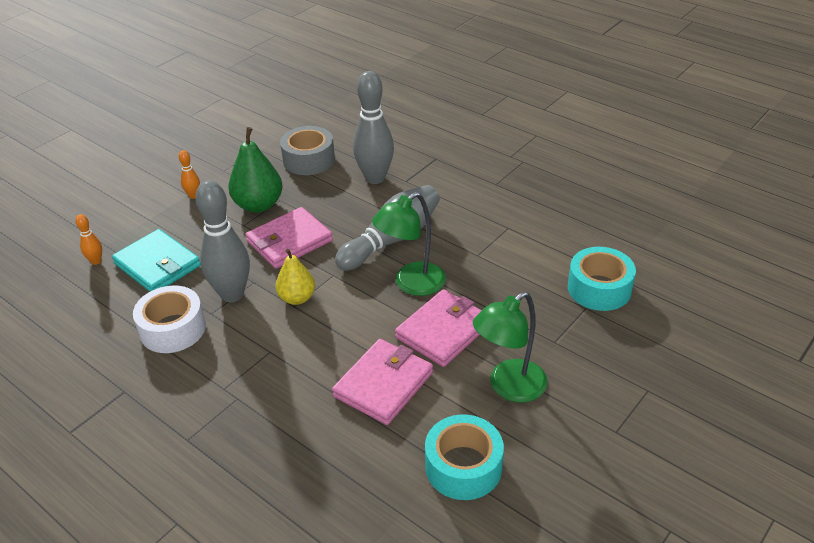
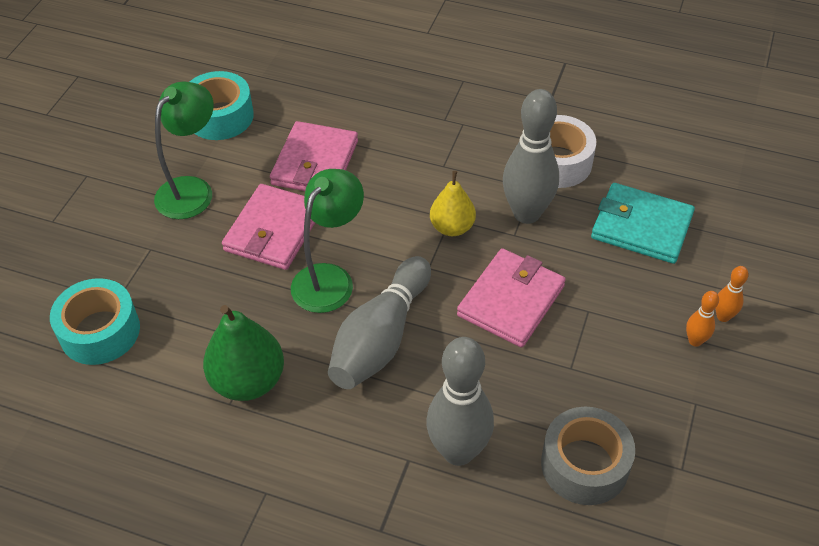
camera: 160 degrees right, 10 degrees up
orange bowling pin [75,214,102,265] -> orange bowling pin moved to [715,266,748,322]
green pear [228,127,283,213] -> green pear moved to [203,305,284,401]

